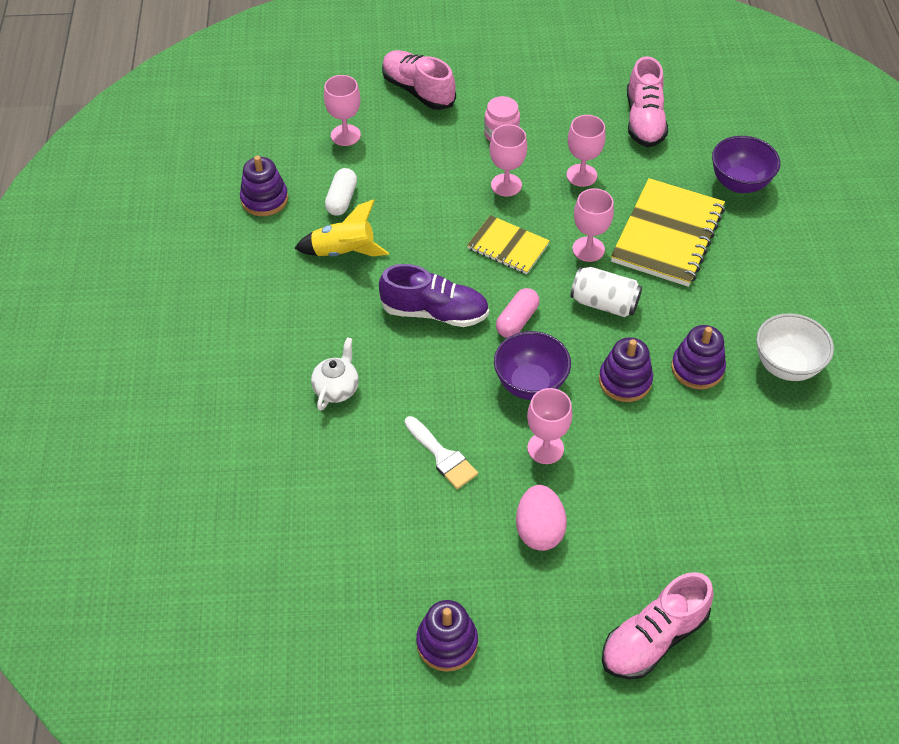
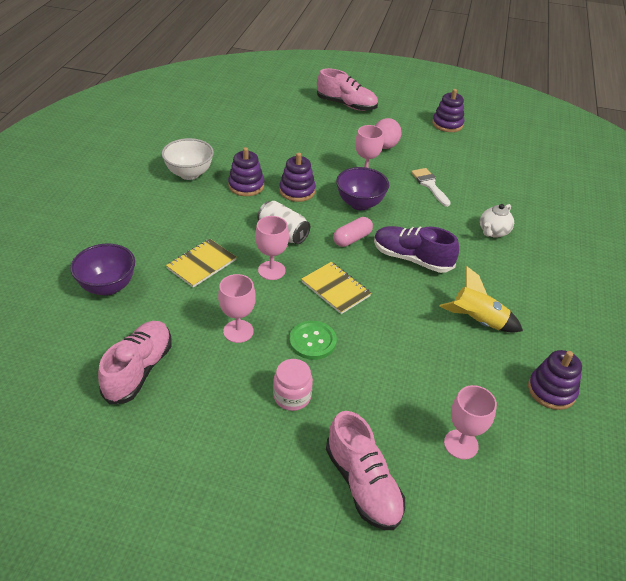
camera: 165 degrees left, 10 degrees down
white capsule [325,168,357,216] -> none
pink goblet [489,124,527,197] -> green button [289,321,337,360]
pink shoe [602,572,714,679] -> pink shoe turned 45 degrees clockwise [317,68,378,111]
yellow notebook [611,178,725,287] -> yellow notebook [166,239,236,288], size x0.58

